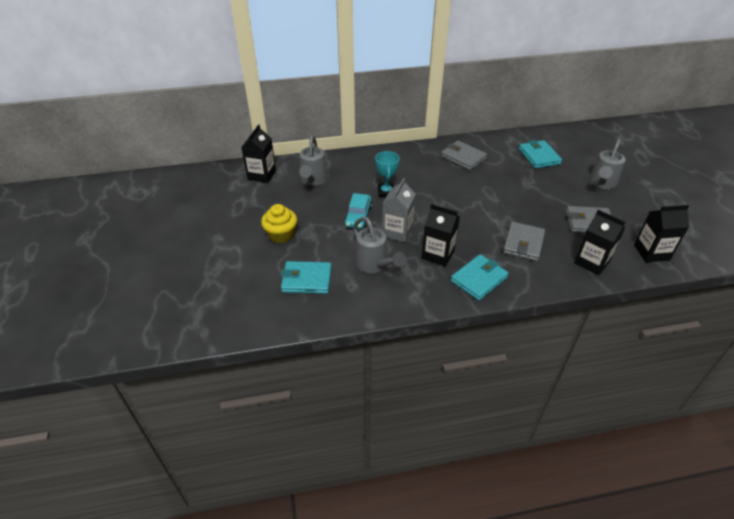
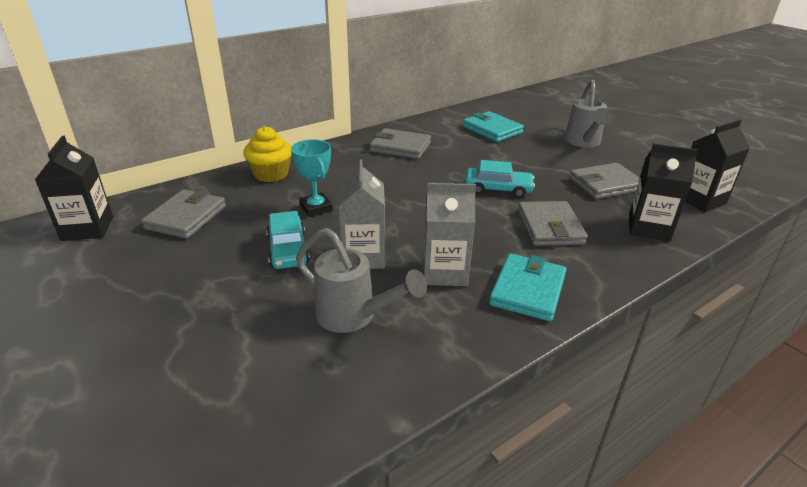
camera: 25 degrees left, 10 degrees down
yellow cupcake [261,204,297,243] -> yellow cupcake moved to [243,126,292,182]
turquoise wallet [281,261,332,294] -> none
grey watering can [299,135,327,186] -> grey wallet [141,190,226,239]
black carton [422,204,460,267] -> grey carton [423,183,476,286]
none -> turquoise car [465,160,535,198]

